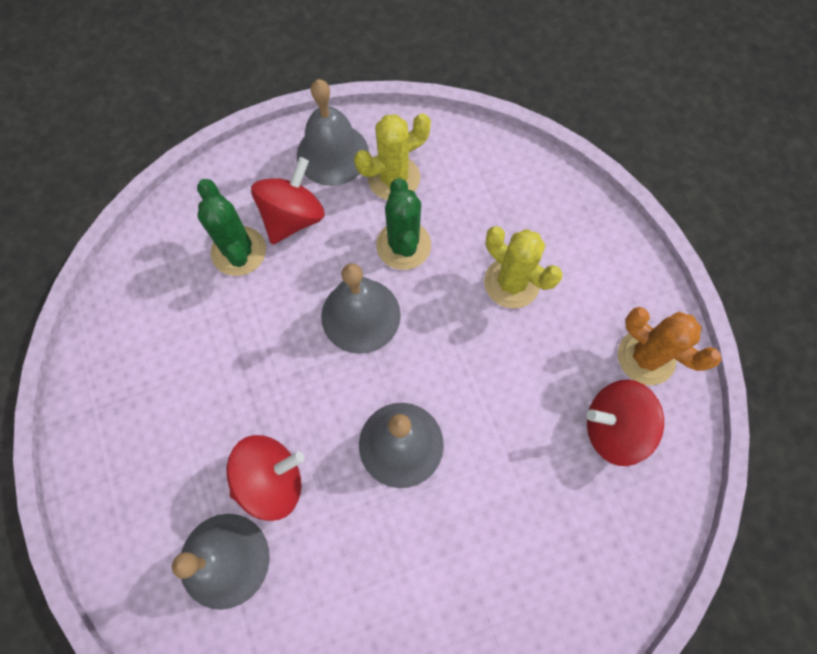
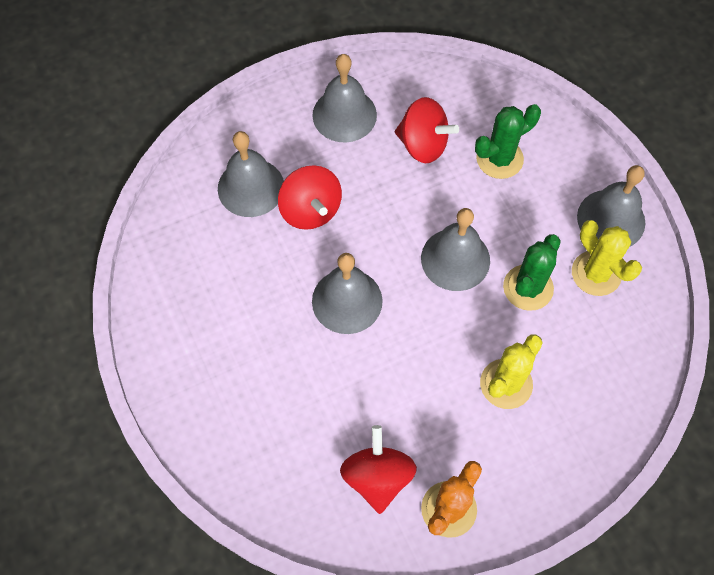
camera: 85 degrees right, 5 degrees down
red spinning top [251,157,325,245] -> red spinning top moved to [395,97,459,163]
green cactus [376,178,431,270] -> green cactus turned 45 degrees counterclockwise [503,234,561,311]
none -> grey bell [312,54,377,142]

